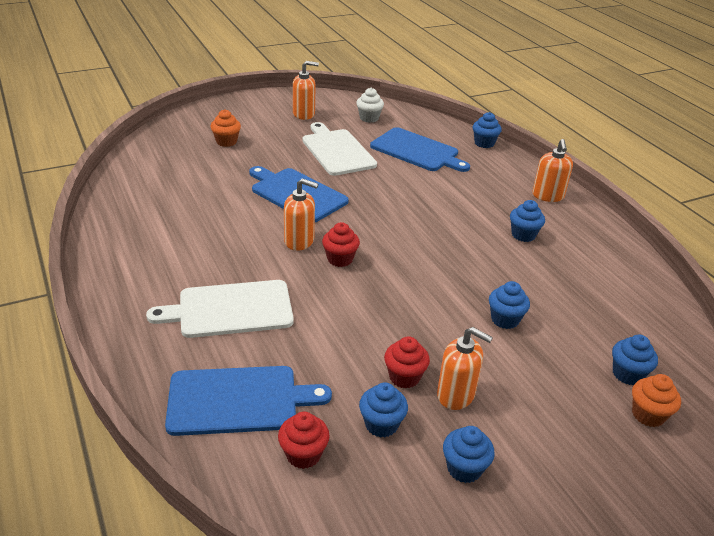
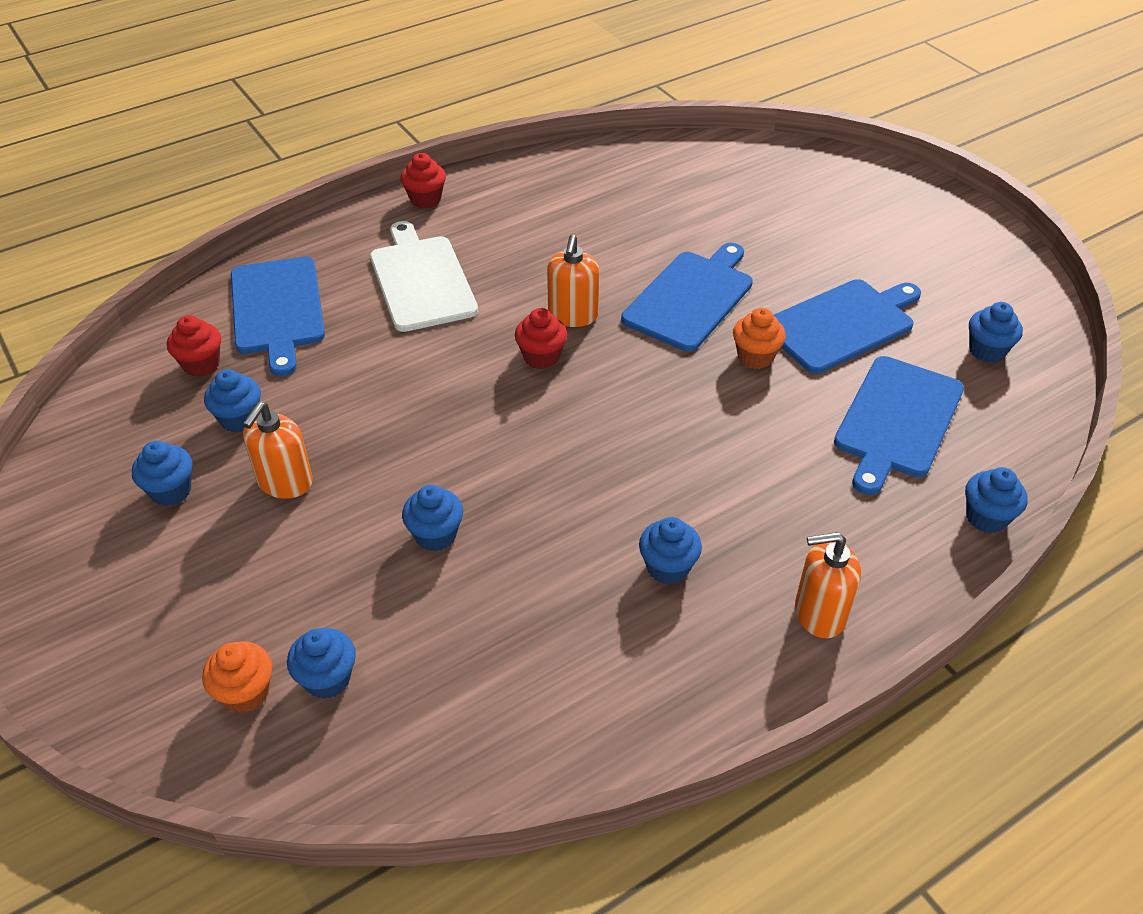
camera: 85 degrees right, 10 degrees up
orange cupcake [211,109,241,147] -> orange cupcake moved to [733,308,786,369]
orange soap dispenser [293,61,319,120] -> none
white cutting board [302,122,377,176] -> blue cutting board [773,279,921,374]
white cupcake [356,88,384,123] -> blue cupcake [969,302,1023,363]
red cupcake [384,336,430,389] -> red cupcake moved to [401,153,446,209]

